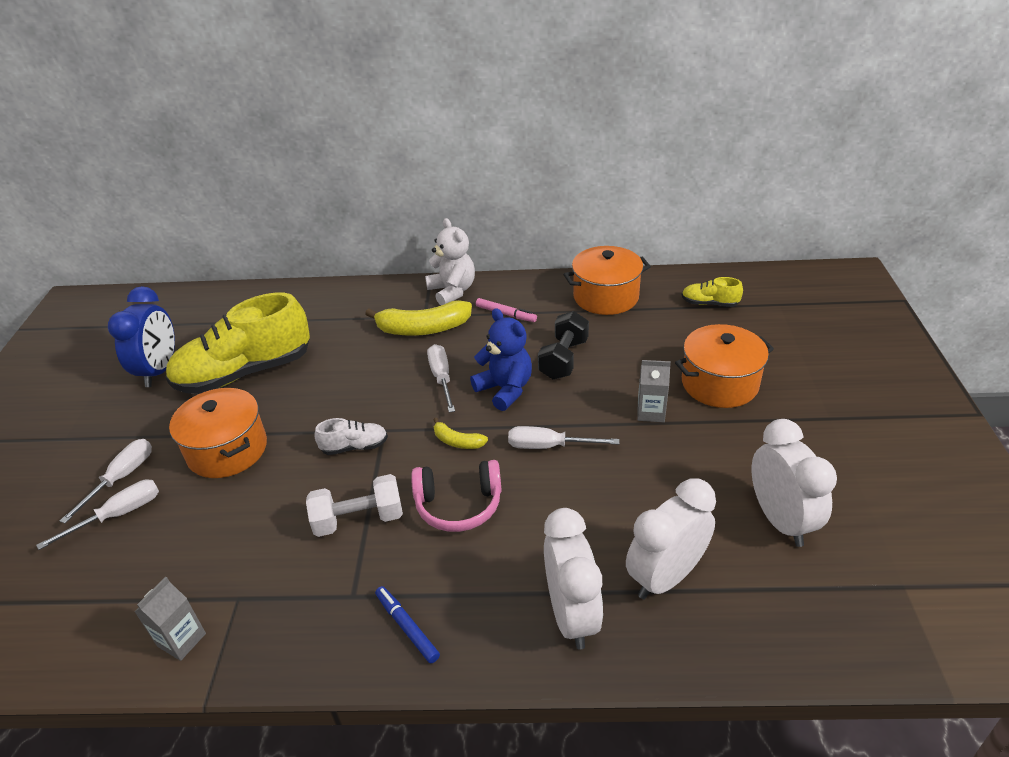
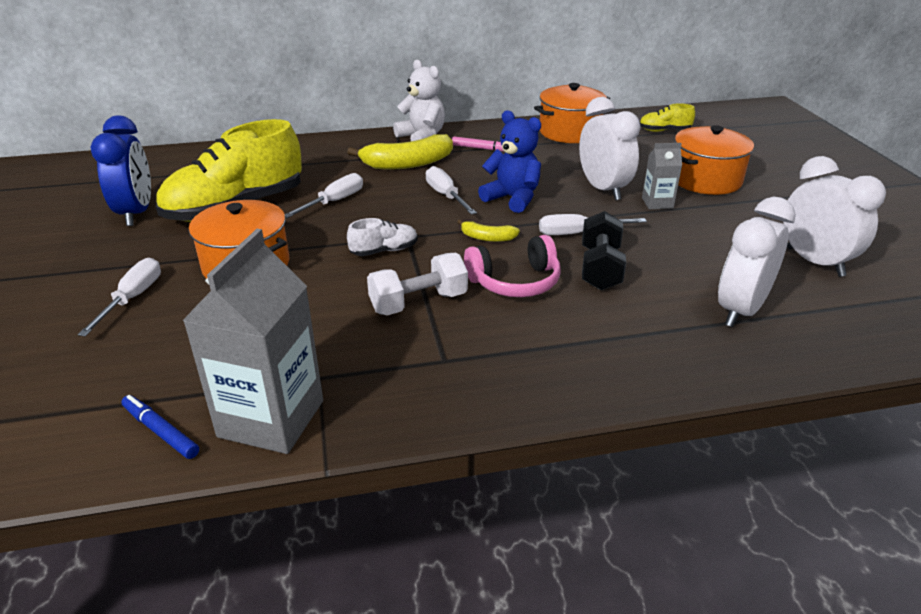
camera: 15 degrees left, 5 degrees down
white screwdriver [36,479,159,550] -> white screwdriver moved to [285,173,363,218]
grey carton [135,577,206,661] -> grey carton [182,229,323,454], size x2.03
blue marker [375,586,440,663] -> blue marker moved to [122,395,199,459]
black dumbbell [538,311,589,380] -> black dumbbell moved to [582,211,626,290]
white clock [544,508,603,650] -> white clock moved to [579,97,641,200]

